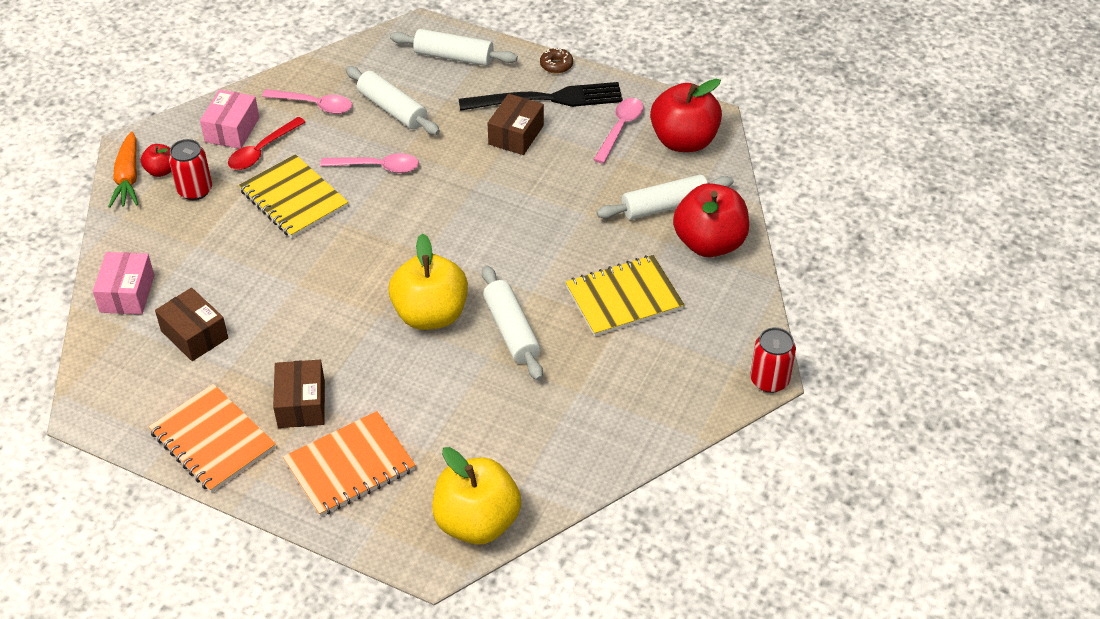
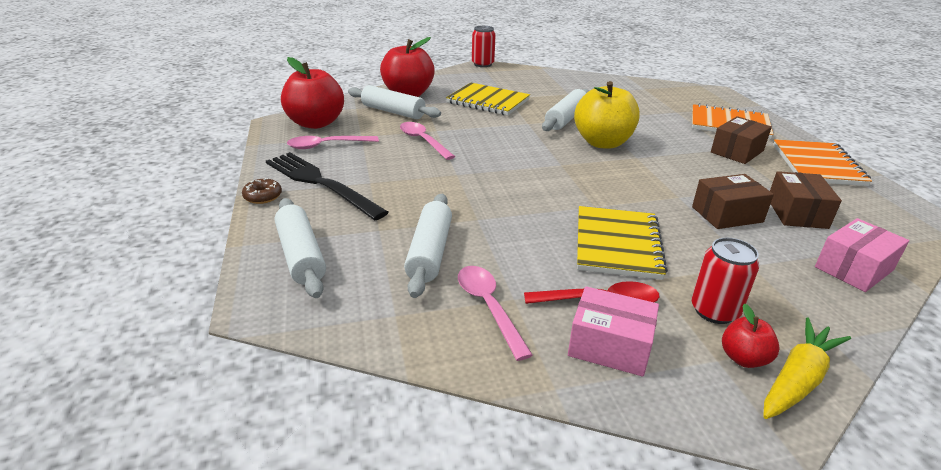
camera: 130 degrees left, 15 degrees down
orange carrot [108,131,138,208] -> yellow carrot [763,317,851,419]
pink box [200,90,259,149] -> pink box turned 45 degrees clockwise [568,286,659,377]
pink spoon [320,153,419,173] -> pink spoon moved to [400,122,455,160]
yellow apple [432,447,521,544] -> none
brown box [488,94,544,155] -> brown box moved to [692,174,774,229]

